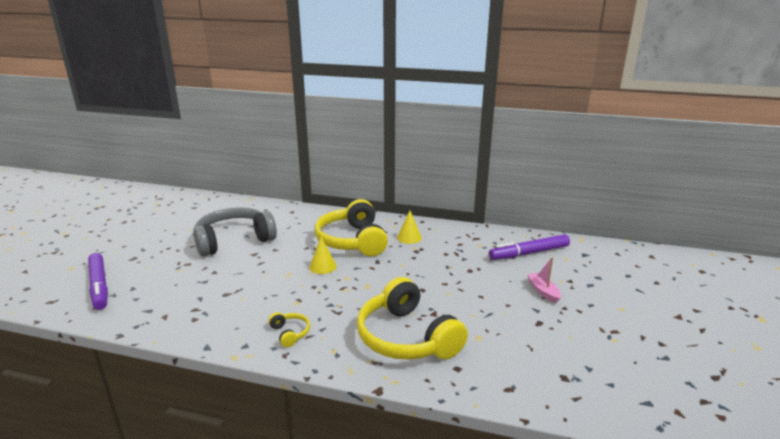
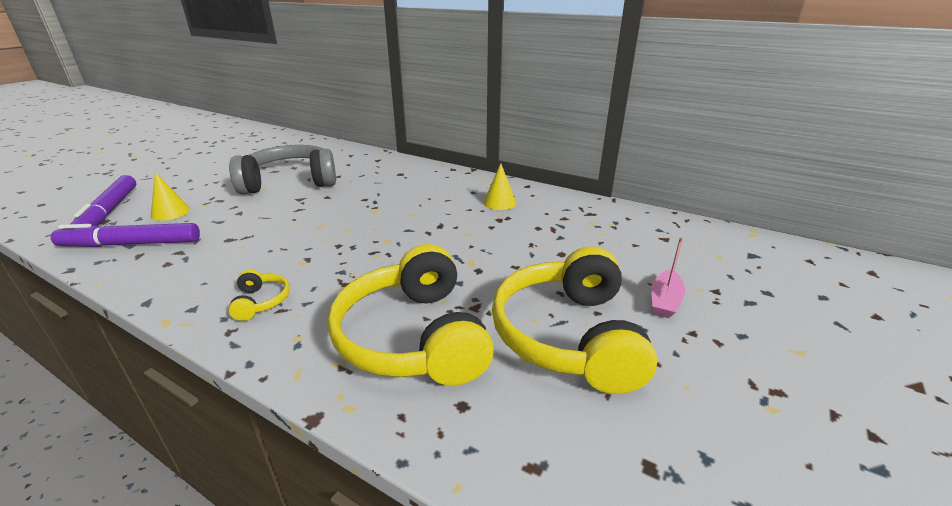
camera: 15 degrees right, 5 degrees up
yellow cone [309,237,337,274] -> yellow cone moved to [151,172,190,221]
yellow headphones [315,199,388,256] -> yellow headphones moved to [492,246,657,394]
purple marker [489,234,570,260] -> purple marker moved to [51,223,200,247]
pink boat [527,257,561,303] -> pink boat turned 150 degrees counterclockwise [651,238,685,318]

